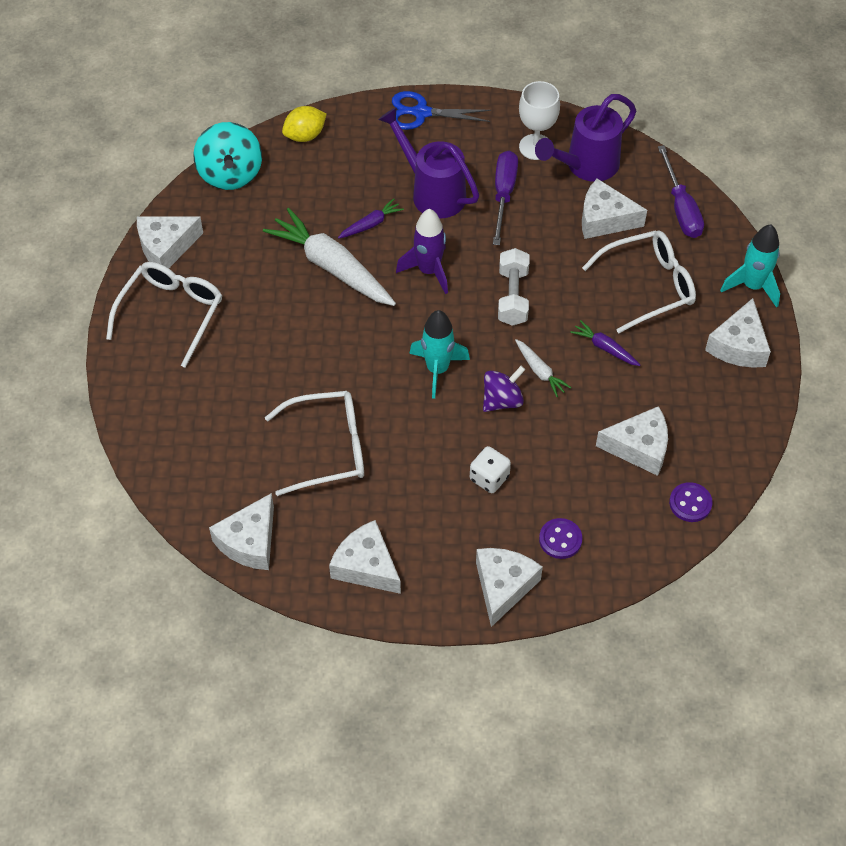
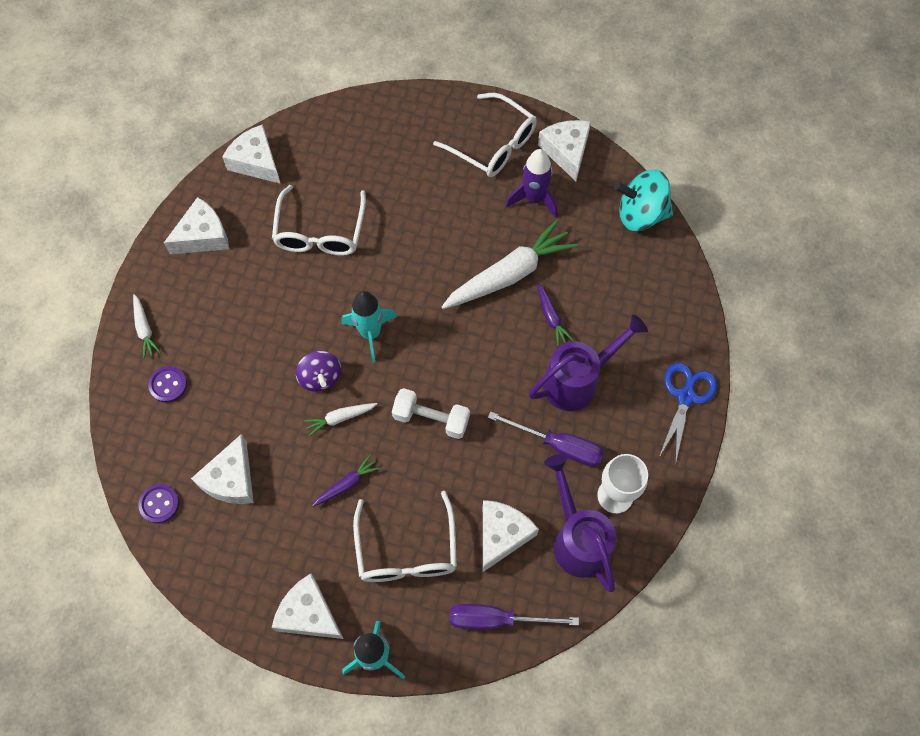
camera: 105 degrees right, 10 degrees up
yellow lemon [282,106,327,142] -> none
purple rocket [396,209,448,294] -> purple rocket moved to [505,149,557,218]
white dice [470,446,511,493] -> none
white cheese [476,548,543,627] -> white carrot [133,294,161,359]

